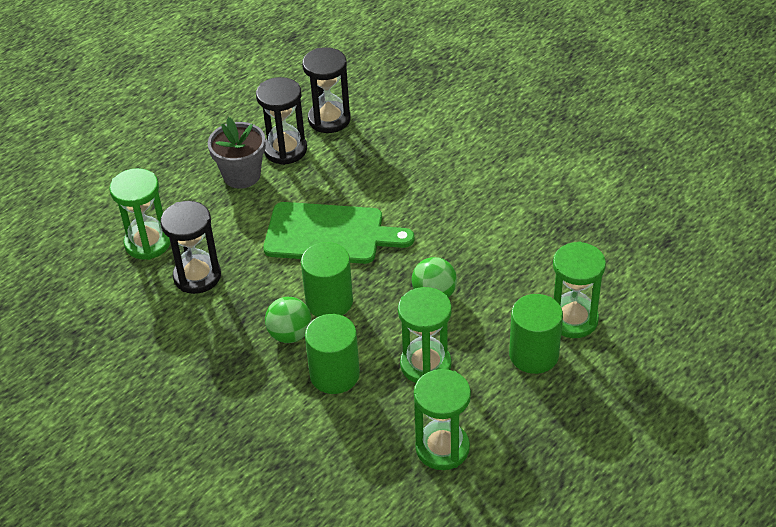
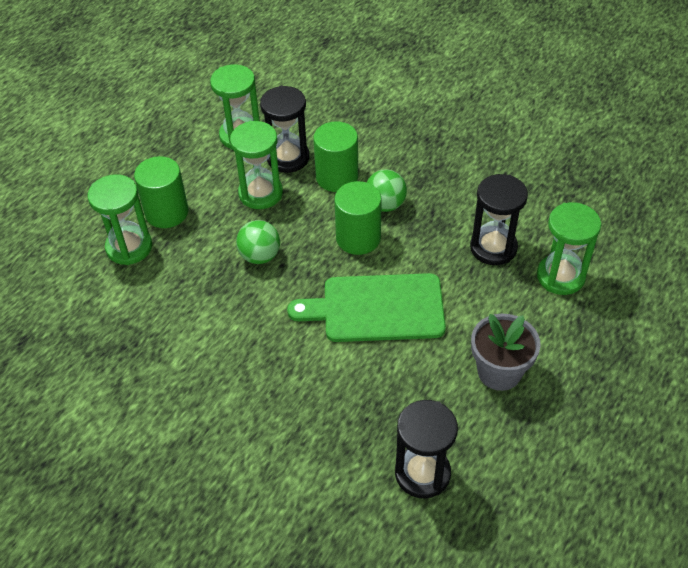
camera: 170 degrees right, 5 degrees up
black hourglass [256,77,307,165] -> black hourglass moved to [260,86,310,173]

